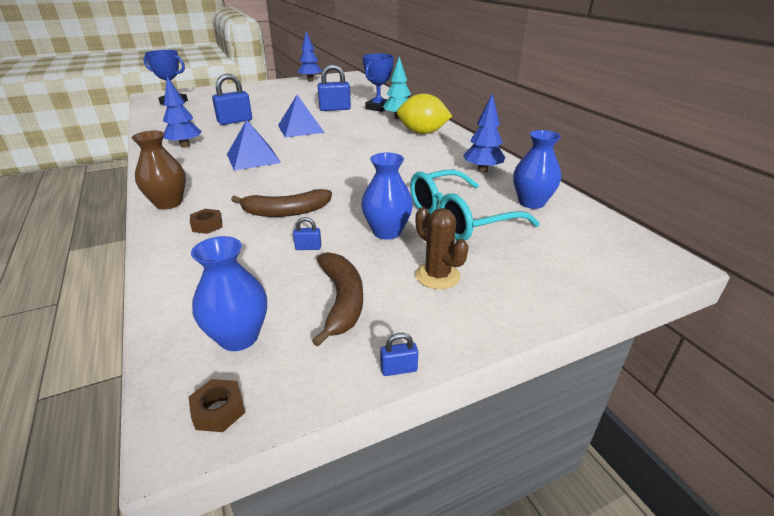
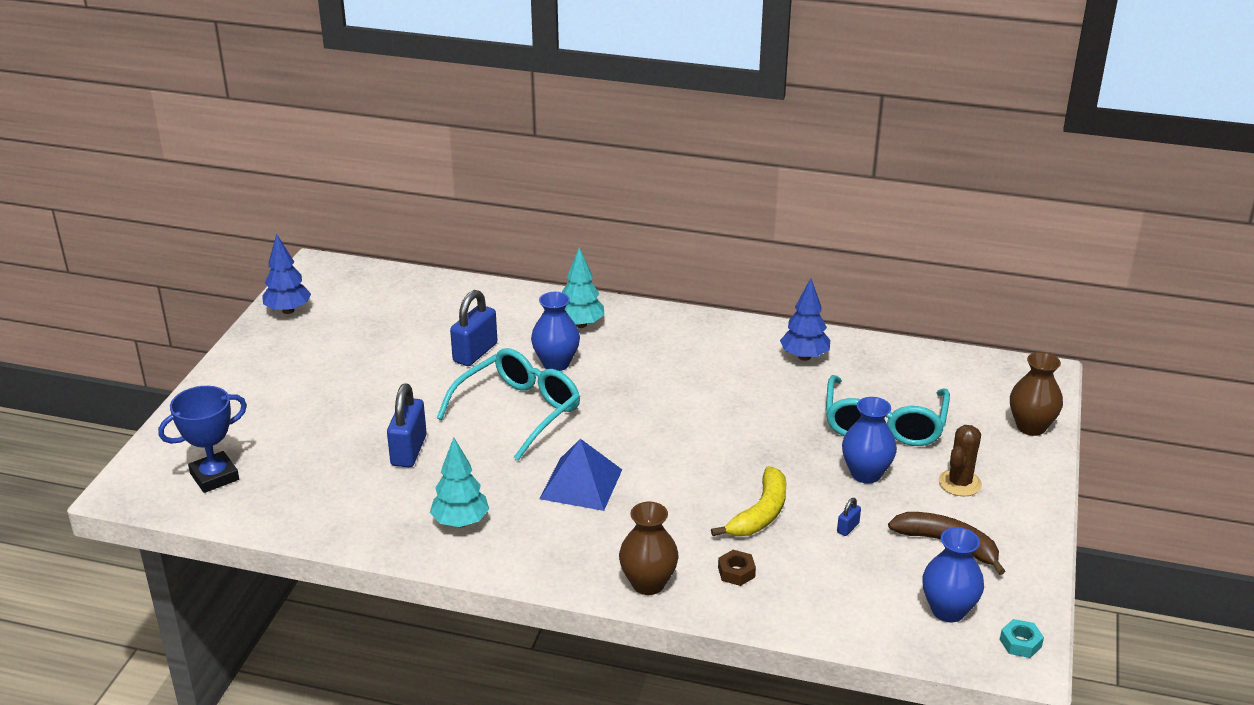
camera: 50 degrees left, 0 degrees up
blue tree [163,76,202,148] -> turquoise tree [430,437,489,527]
brown nut [189,379,245,432] -> turquoise nut [1000,619,1044,658]
brown banana [231,189,332,217] -> yellow banana [711,466,786,536]
blue pyramid [278,95,325,138] -> turquoise glasses [437,348,580,460]
blue trophy [363,53,394,112] -> none
blue padlock [380,333,418,376] -> none
yellow lemon [397,94,452,134] -> none
brown cactus [415,207,469,289] -> brown cactus turned 60 degrees counterclockwise [939,425,982,496]
blue vase [513,130,561,209] -> blue vase moved to [531,292,580,371]
none -> brown vase [1010,352,1063,436]

